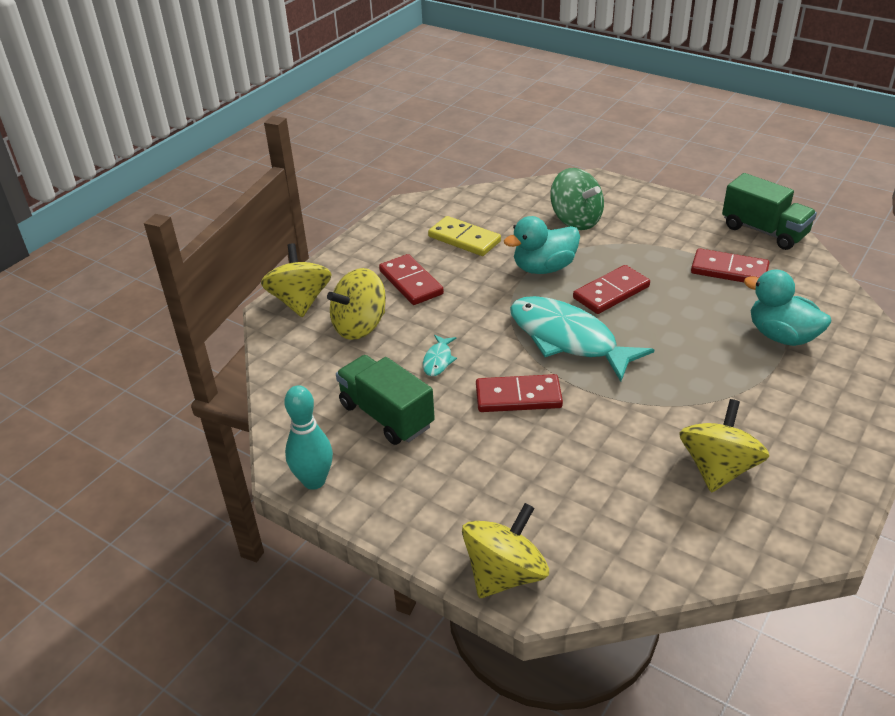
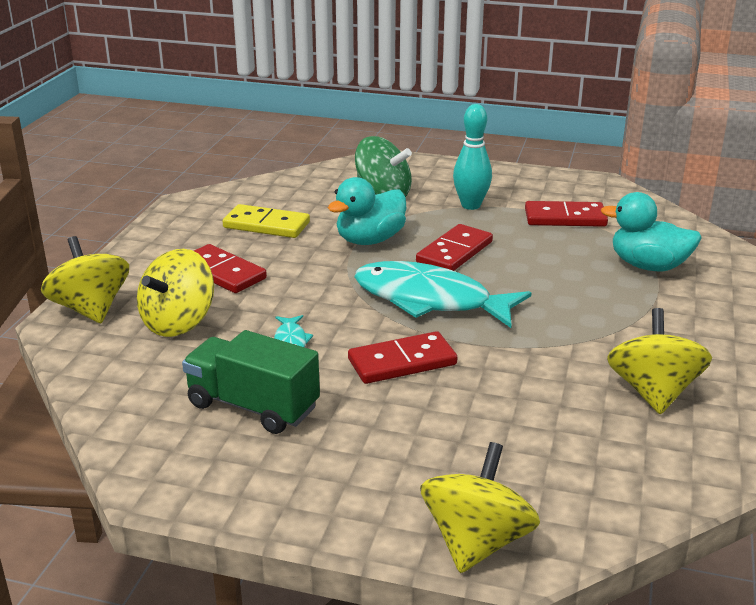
camera: 20 degrees left, 10 degrees down
turquoise bowling pin [284,385,333,490] -> turquoise bowling pin moved to [453,104,492,210]
green truck [722,173,817,250] -> none

